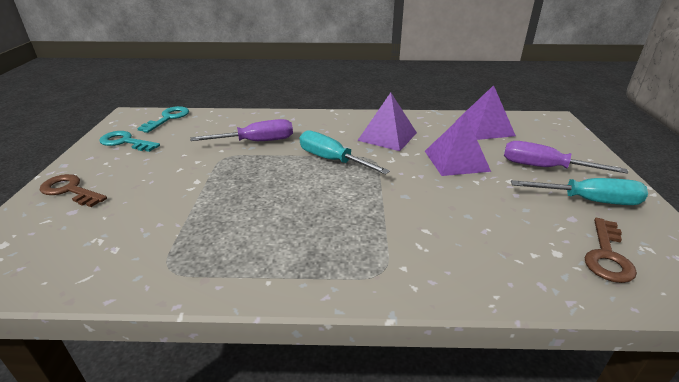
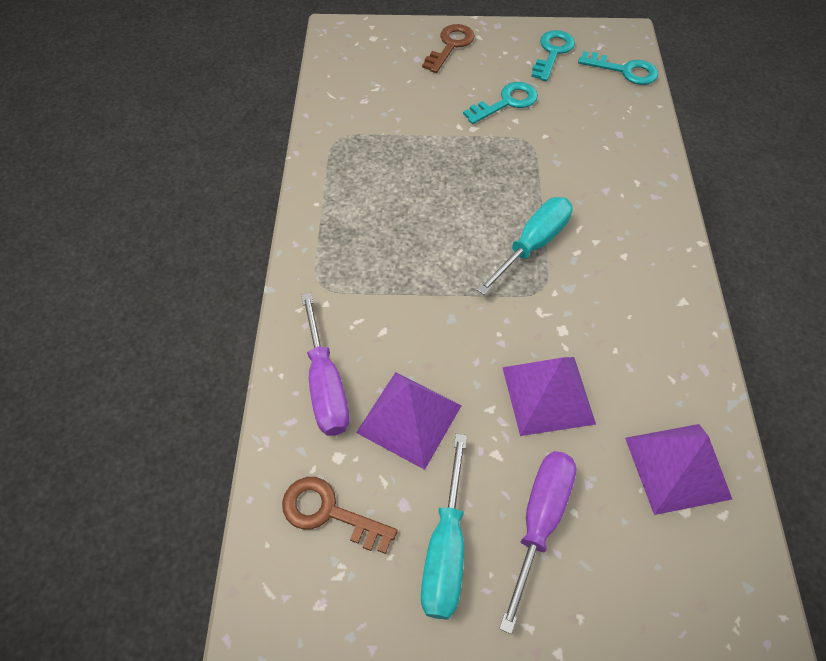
camera: 90 degrees right, 25 degrees up
purple screwdriver [190,119,293,141] -> purple screwdriver moved to [301,293,350,436]
purple pyramid [357,93,417,151] -> purple pyramid moved to [356,372,462,470]
none -> turquoise key [463,82,538,124]

